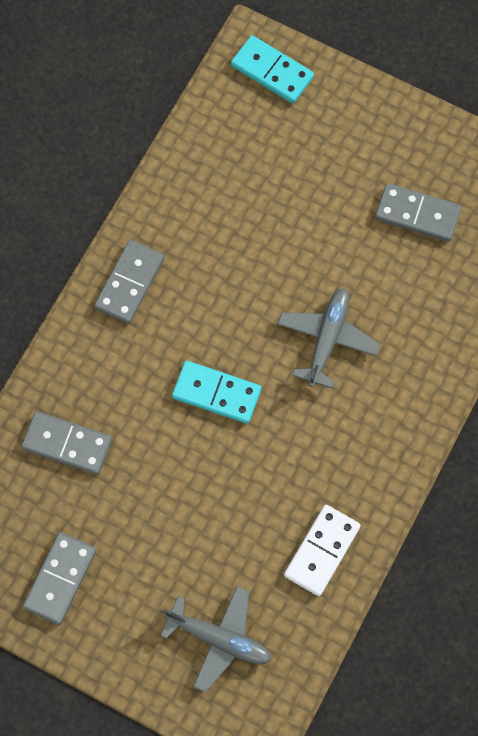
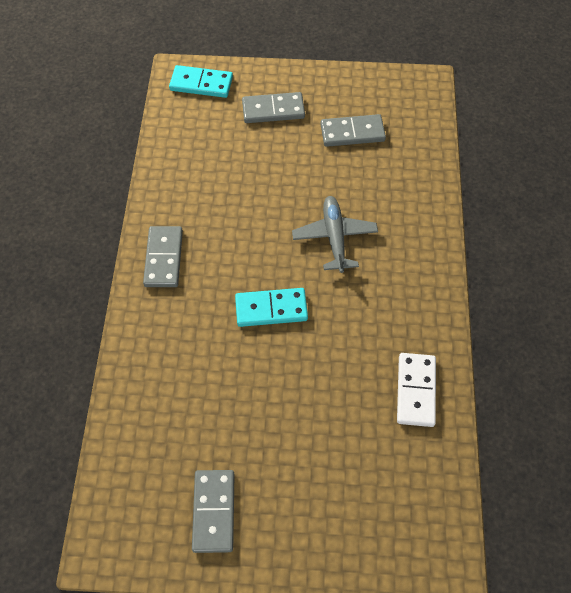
camera: 25 degrees left, 10 degrees down
grey domino [21,411,112,475] -> grey domino moved to [242,92,305,123]
grey plane [160,586,271,693] -> none

